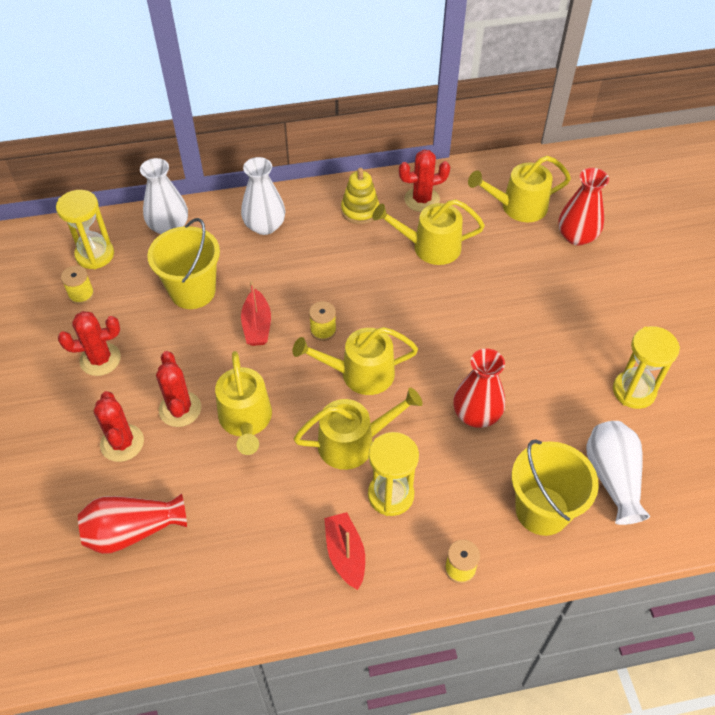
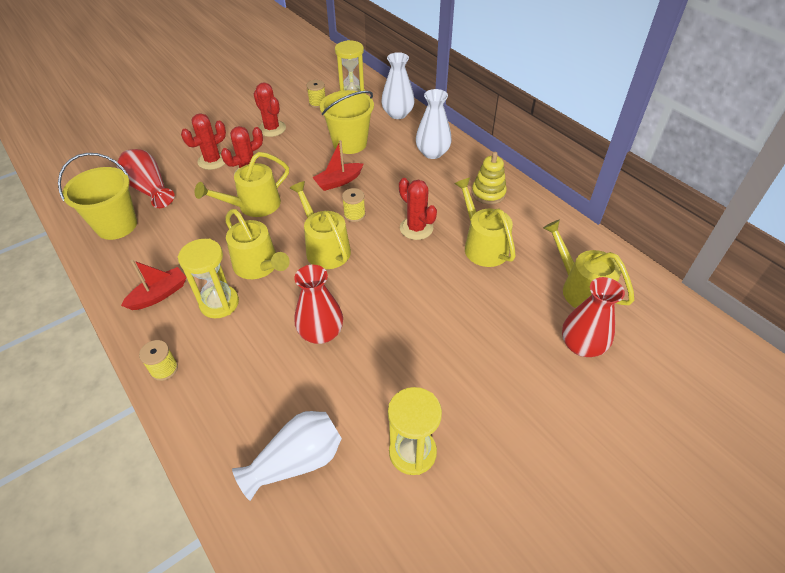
camera: 65 degrees right, 5 degrees down
red cactus [399,149,450,212] -> red cactus moved to [399,178,437,240]
yellow bucket [512,440,599,536] -> yellow bucket moved to [58,153,137,240]

